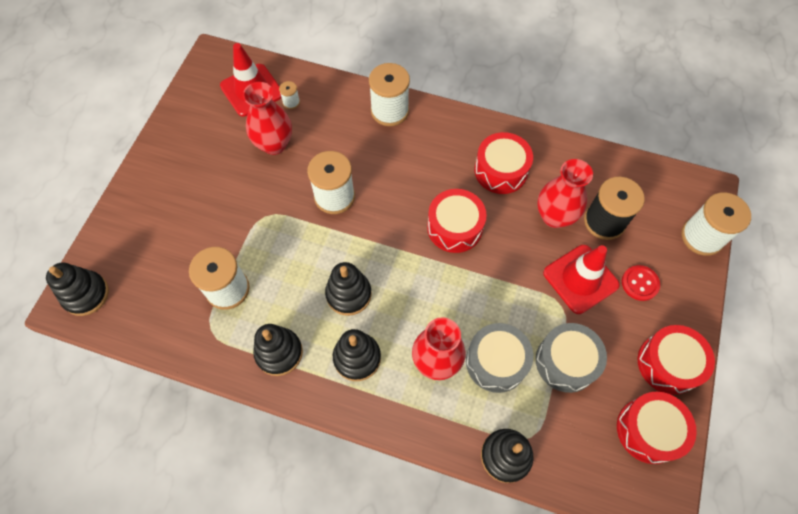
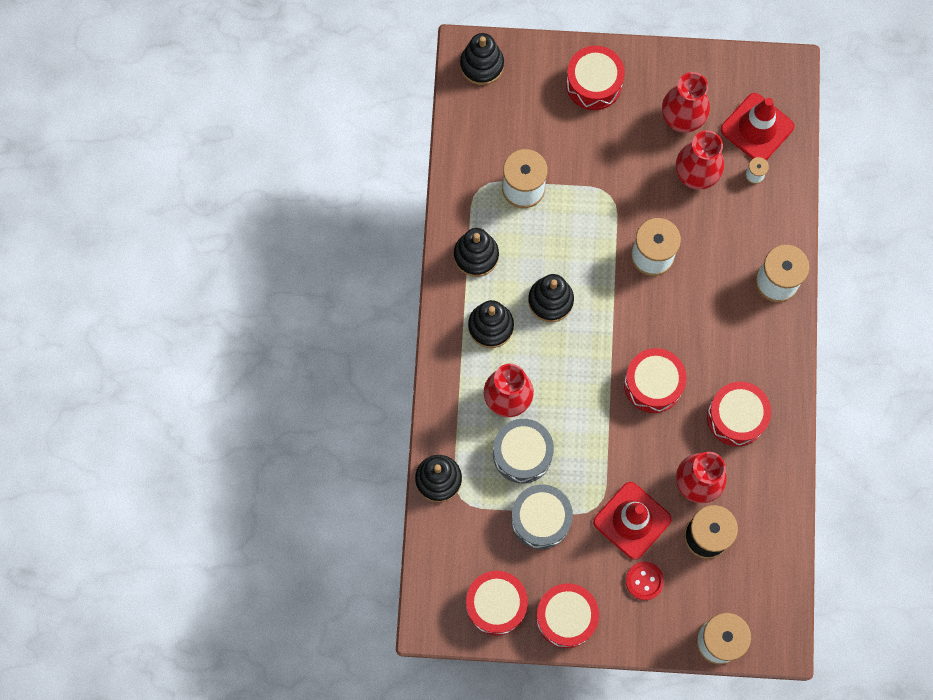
camera: 75 degrees right, 10 degrees up
none -> red drum [566,46,625,110]
none -> red vase [662,72,710,133]

